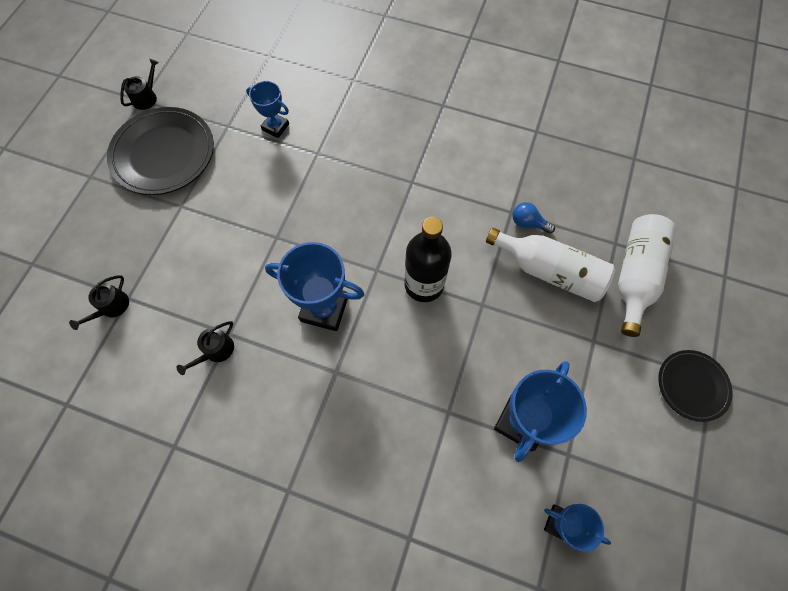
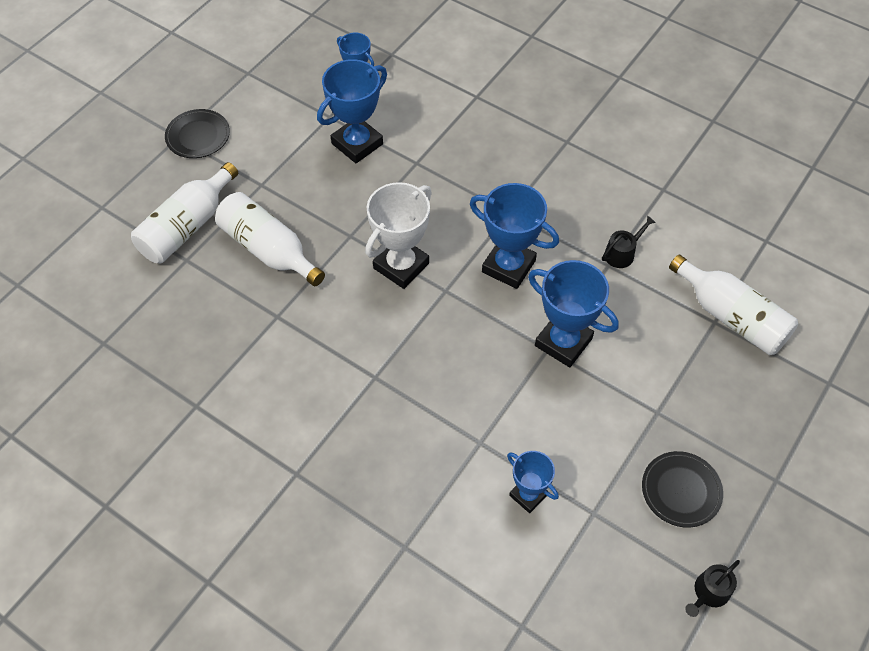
camera: 165 degrees left, 10 degrees down
black watering can [69,275,129,330] -> white bottle [669,254,798,355]
black plate [107,107,214,195] -> black plate [642,451,723,527], size x0.58
black bottle [404,217,452,302] -> white trophy [365,182,432,289]
blue light bulb [512,202,555,234] -> none
none -> blue trophy [528,260,619,367]

